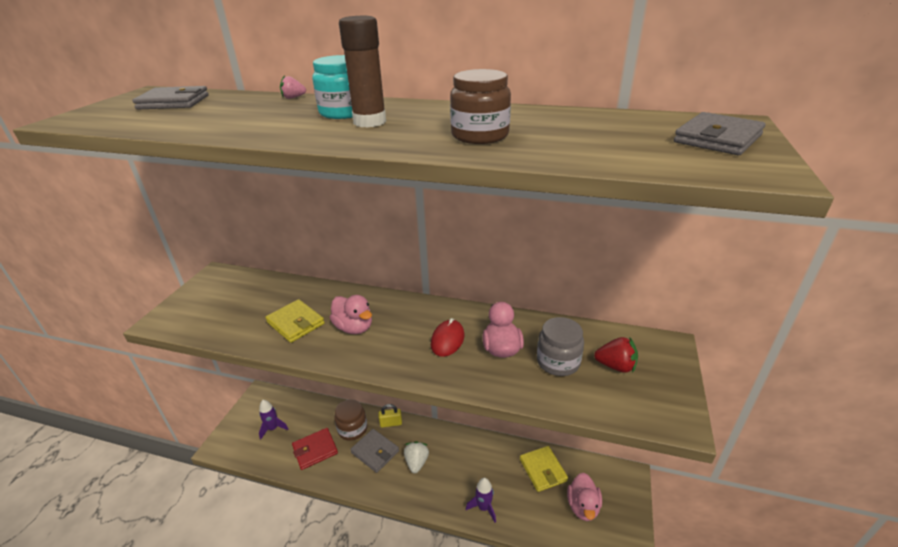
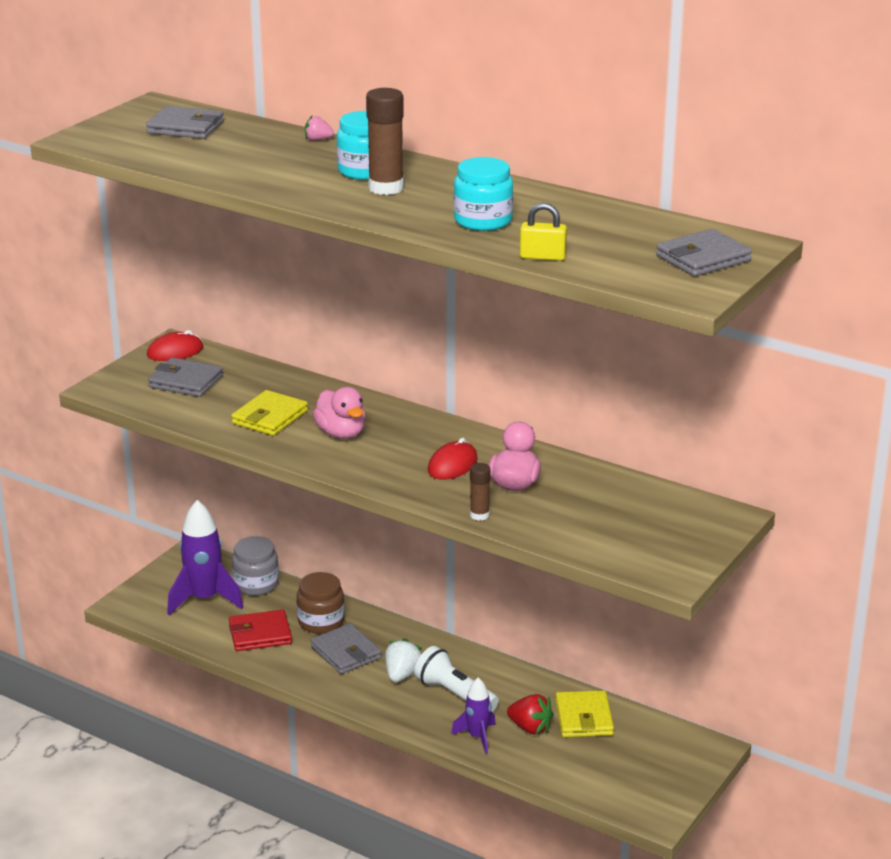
camera: 15 degrees right, 5 degrees down
purple rocket [259,400,288,440] -> purple rocket [167,500,244,615], size x1.75
yellow wallet [265,299,325,343] -> yellow wallet turned 60 degrees clockwise [231,390,308,436]
yellow padlock [379,404,402,427] -> yellow padlock moved to [520,203,567,261]
brown jar [450,69,511,144] -> turquoise jar [454,157,513,231]
grey jar [537,317,584,376] -> grey jar moved to [232,536,279,596]
pink duck [567,473,602,521] -> none
red strawberry [594,337,638,373] -> red strawberry moved to [507,694,554,735]
none -> red mouse [147,330,204,361]
none -> grey wallet [148,357,223,397]
none -> white flashlight [414,646,499,712]
none -> brown glue stick [470,463,491,521]

